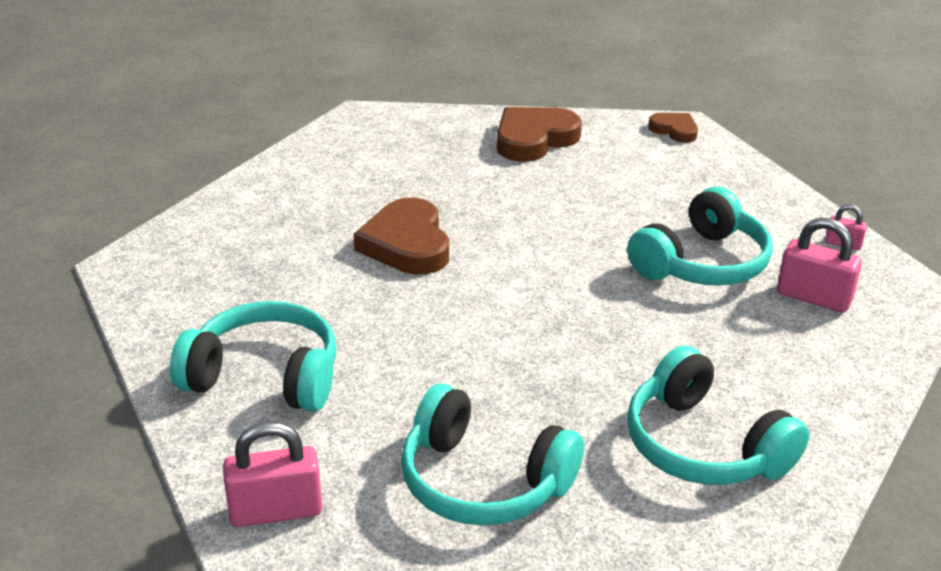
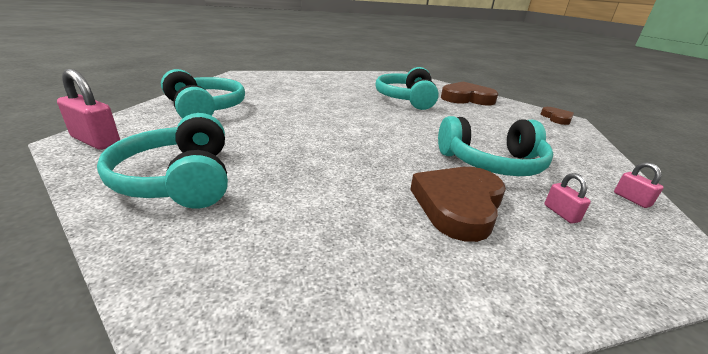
camera: 40 degrees right, 5 degrees down
brown heart [353,198,449,275] -> brown heart moved to [410,167,506,242]
turquoise headphones [627,346,809,485] -> turquoise headphones moved to [375,67,439,110]
pink padlock [777,218,862,313] -> pink padlock [544,173,591,224], size x0.53

